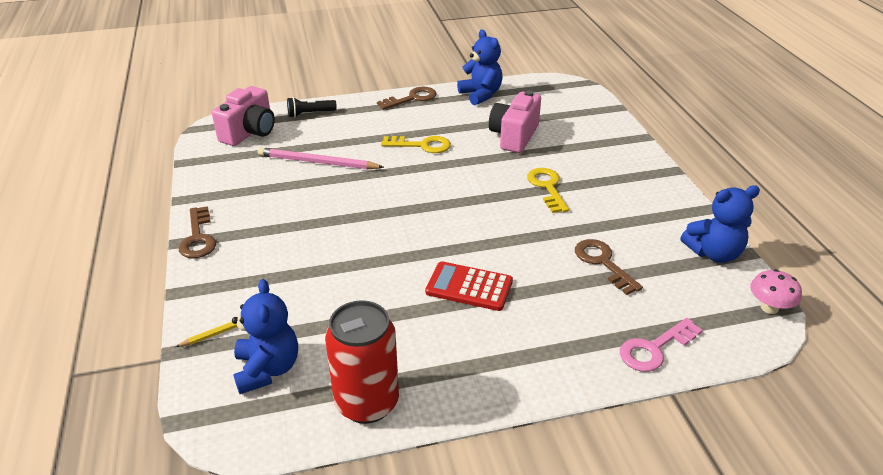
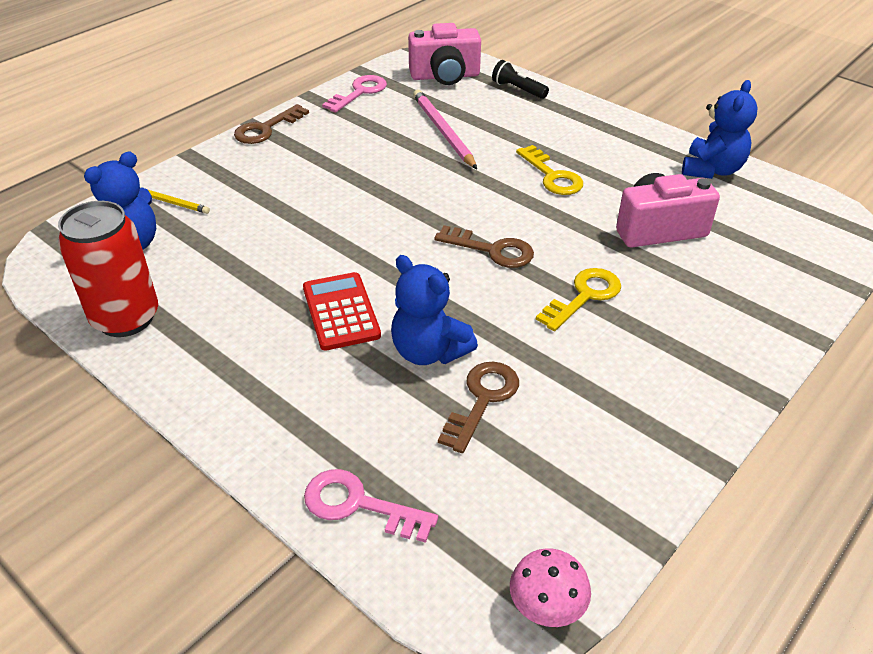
camera: 55 degrees right, 5 degrees up
brown key [377,87,436,110] -> brown key moved to [434,225,534,268]
blue teddy bear [680,185,760,263] -> blue teddy bear moved to [391,255,478,365]
none -> pink key [322,75,387,113]

